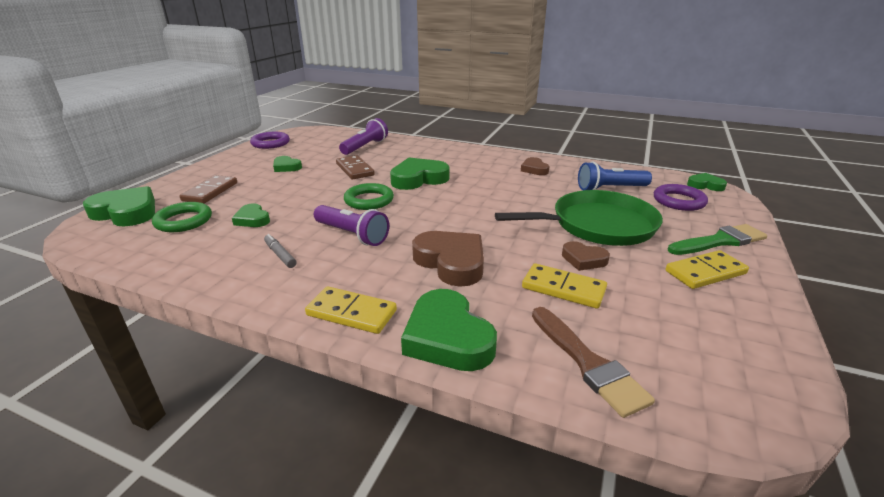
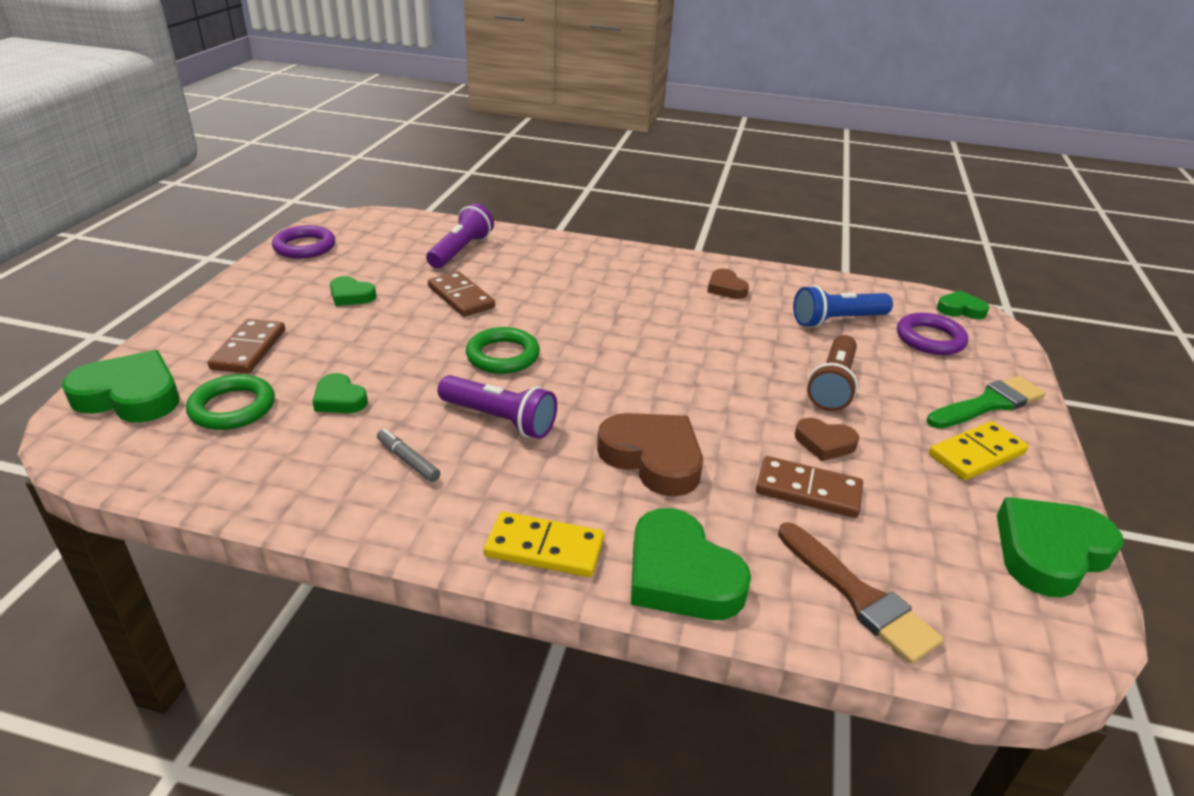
camera: 10 degrees left, 5 degrees up
green heart [390,158,450,190] -> green heart moved to [997,497,1124,597]
green pan [495,190,663,246] -> brown flashlight [807,335,858,411]
yellow domino [522,263,607,309] -> brown domino [756,456,863,518]

